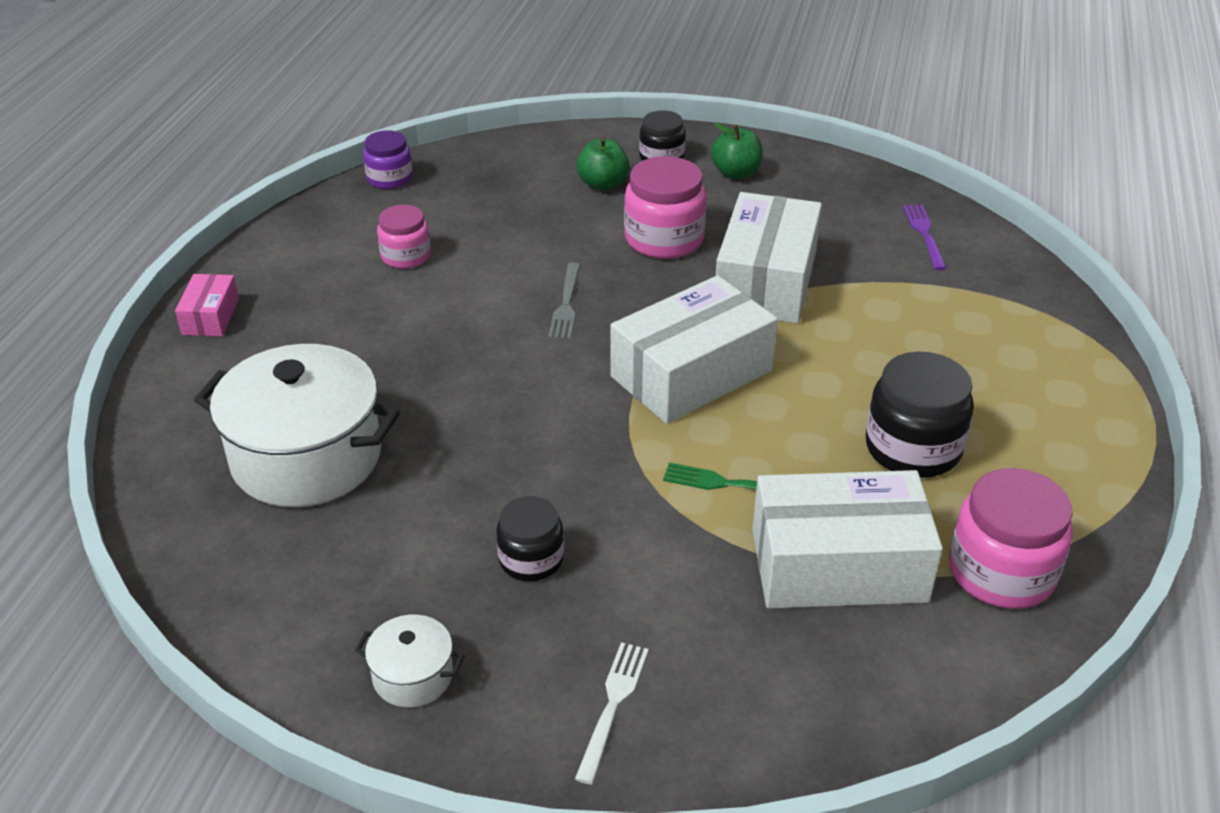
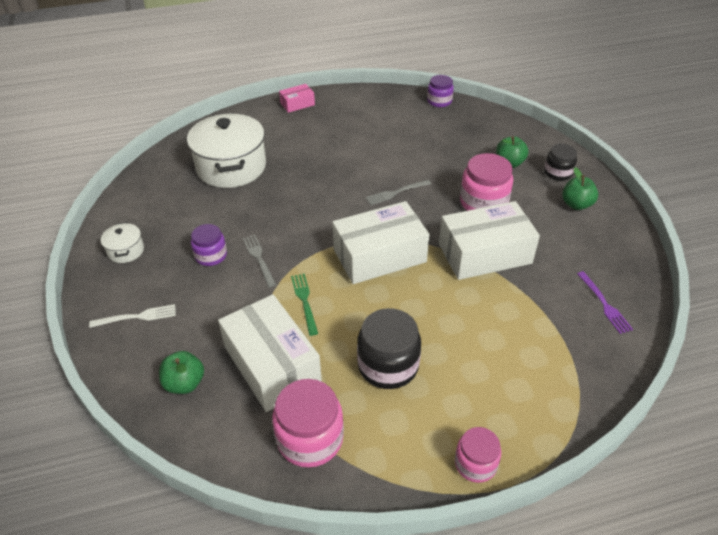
camera: 60 degrees right, 5 degrees up
pink jar [377,205,431,269] -> pink jar moved to [455,427,501,483]
black jar [496,496,564,581] -> purple jar [191,224,227,266]
white box [610,275,778,424] -> white box turned 45 degrees counterclockwise [332,201,429,284]
purple fork [903,205,947,270] -> purple fork turned 105 degrees clockwise [577,271,633,334]
none -> green apple [159,351,204,394]
none -> grey fork [243,235,276,287]

